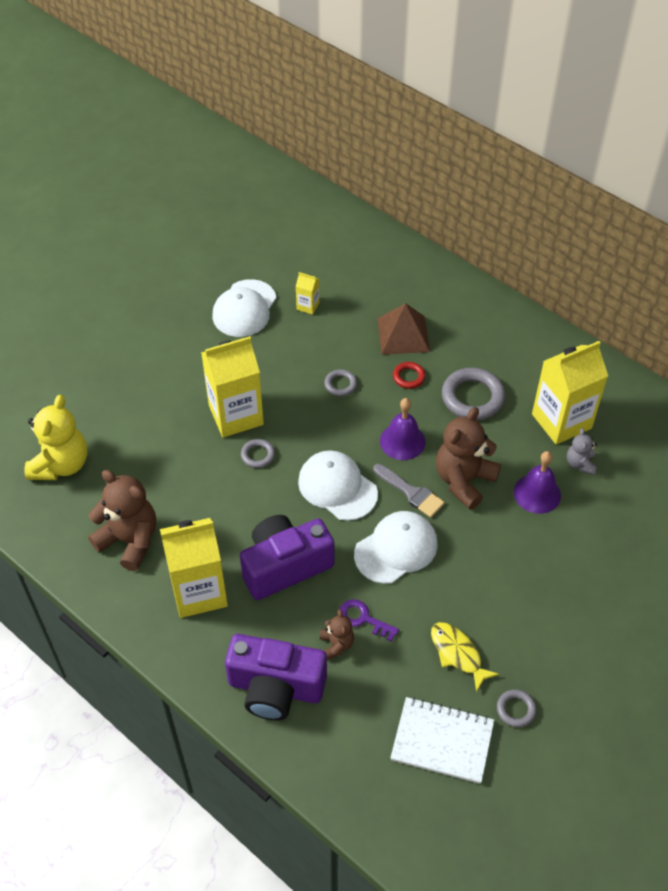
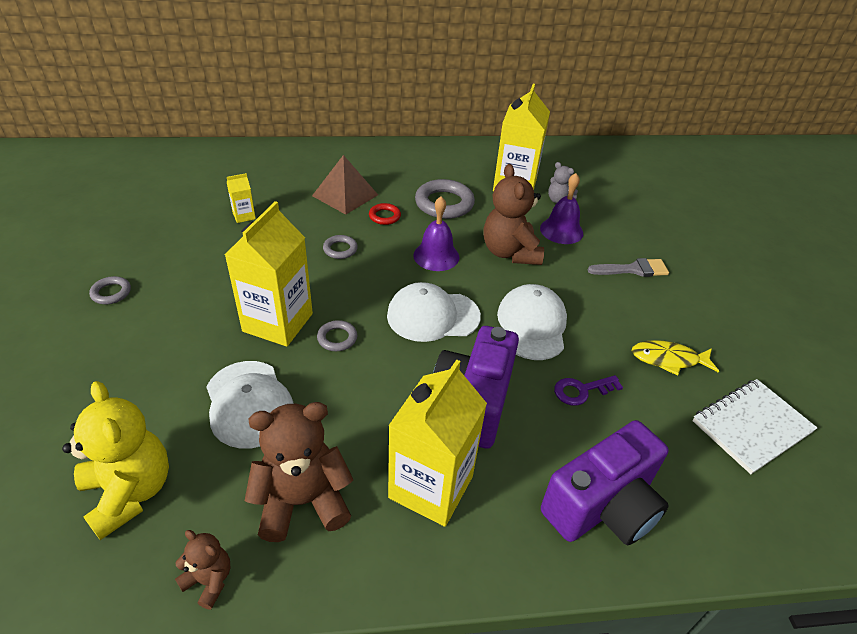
camera: 50 degrees left, 10 degrees down
white cap [212,279,277,337] -> white cap moved to [206,361,294,449]
brown teddy bear [320,609,354,660] -> brown teddy bear moved to [175,530,230,610]
grey brush [373,464,445,517] -> grey brush moved to [588,258,669,277]
grey ring [497,689,537,727] -> grey ring moved to [89,276,131,304]

